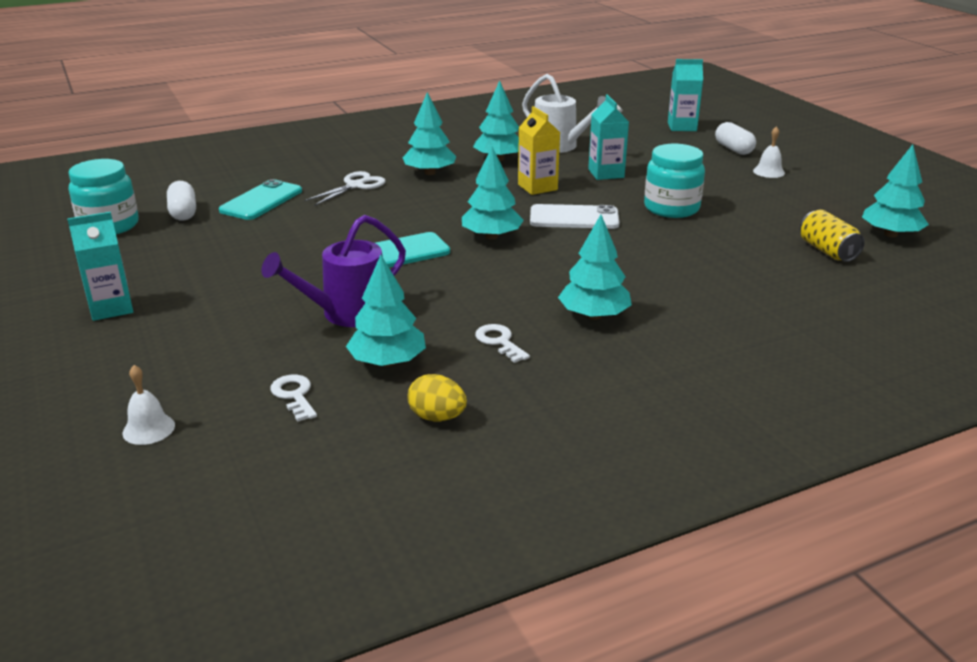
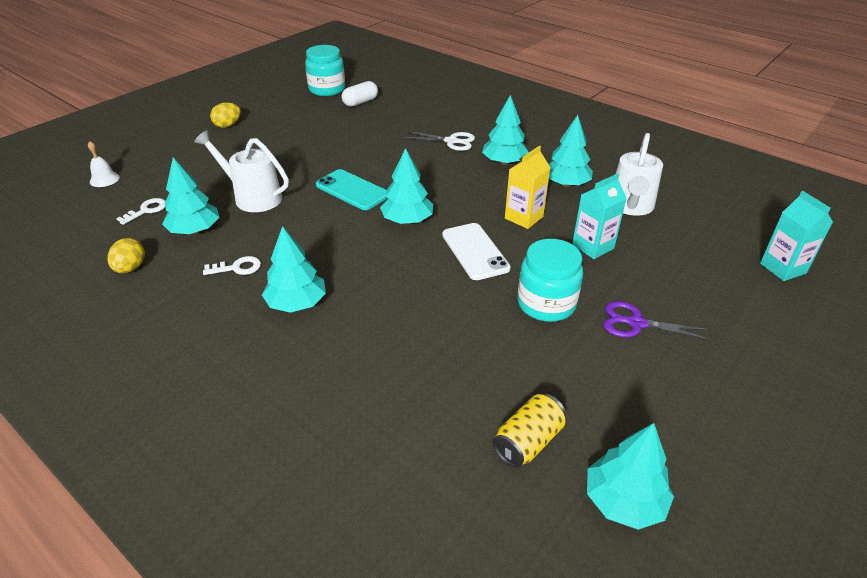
camera: 65 degrees right, 10 degrees up
turquoise carton [67,212,133,321] -> yellow egg [210,102,241,128]
turquoise phone [219,179,302,220] -> none
purple watering can [261,215,406,327] -> white watering can [194,130,289,212]
white key [475,324,530,363] -> white key turned 45 degrees clockwise [203,256,261,275]
white capsule [715,122,756,155] -> none
white bell [753,126,785,178] -> none
none -> purple scissors [603,301,712,341]

